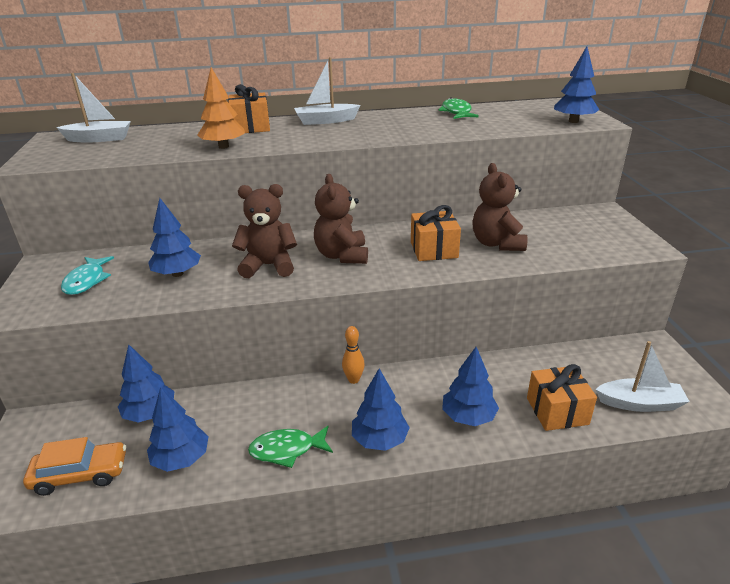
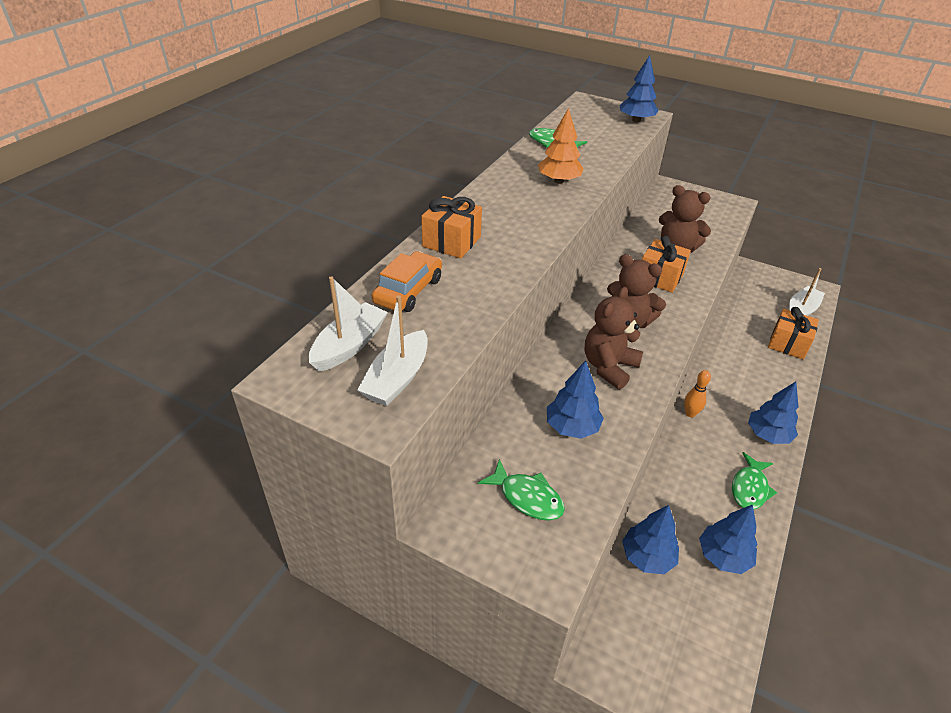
camera: 55 degrees left, 10 degrees up
orange car [23,437,126,496] -> orange car moved to [372,251,442,312]
turquoise fish [61,256,114,295] -> green fish [478,459,565,521]
orange tree [197,67,245,149] -> orange tree moved to [538,108,584,184]
white boat [294,57,360,125] -> white boat moved to [357,295,428,406]
blue tree [442,347,499,426] -> none

